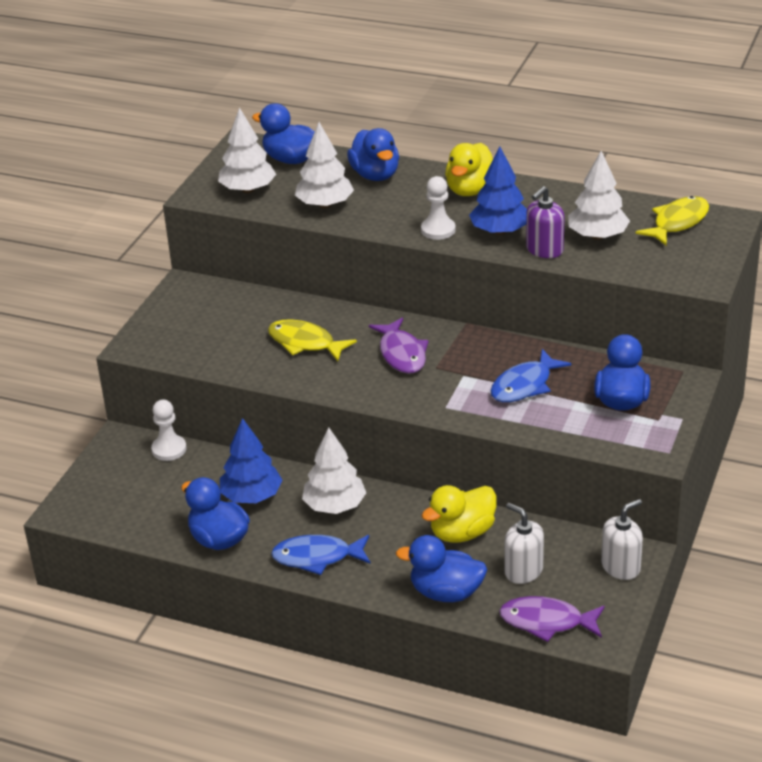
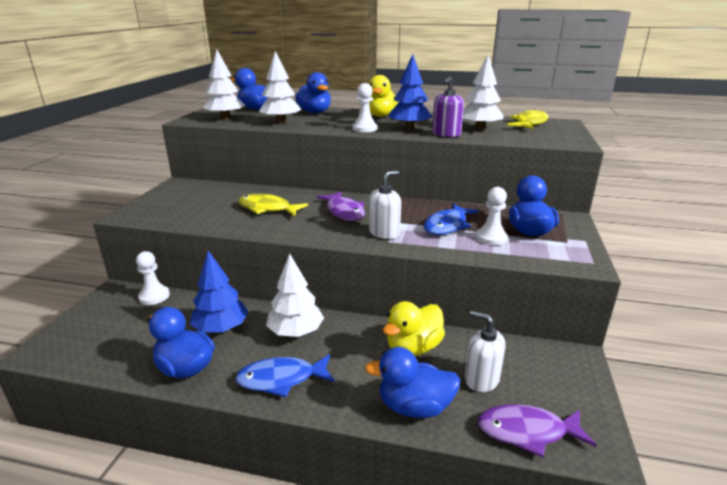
camera: 10 degrees left, 10 degrees down
white soap dispenser [601,499,643,580] -> white soap dispenser moved to [369,170,401,239]
none -> white pawn [476,187,508,245]

